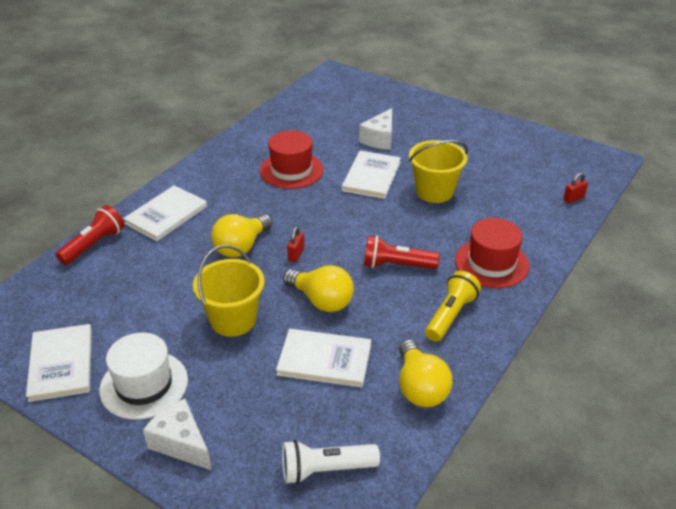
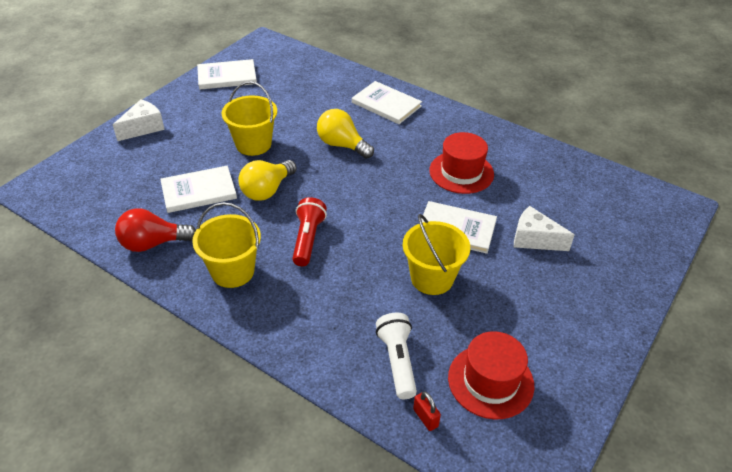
camera: 90 degrees right, 5 degrees up
red flashlight [55,205,124,265] -> none
white hat [99,332,188,420] -> none
white book [276,329,371,387] -> white book turned 60 degrees clockwise [160,166,237,213]
white flashlight [282,440,380,484] -> white flashlight moved to [376,313,417,399]
red padlock [287,227,304,262] -> none
yellow light bulb [399,340,452,407] -> red light bulb [115,208,196,252]
yellow flashlight [425,271,481,342] -> yellow bucket [192,202,261,288]
red hat [455,218,530,288] -> red hat moved to [448,331,534,420]

